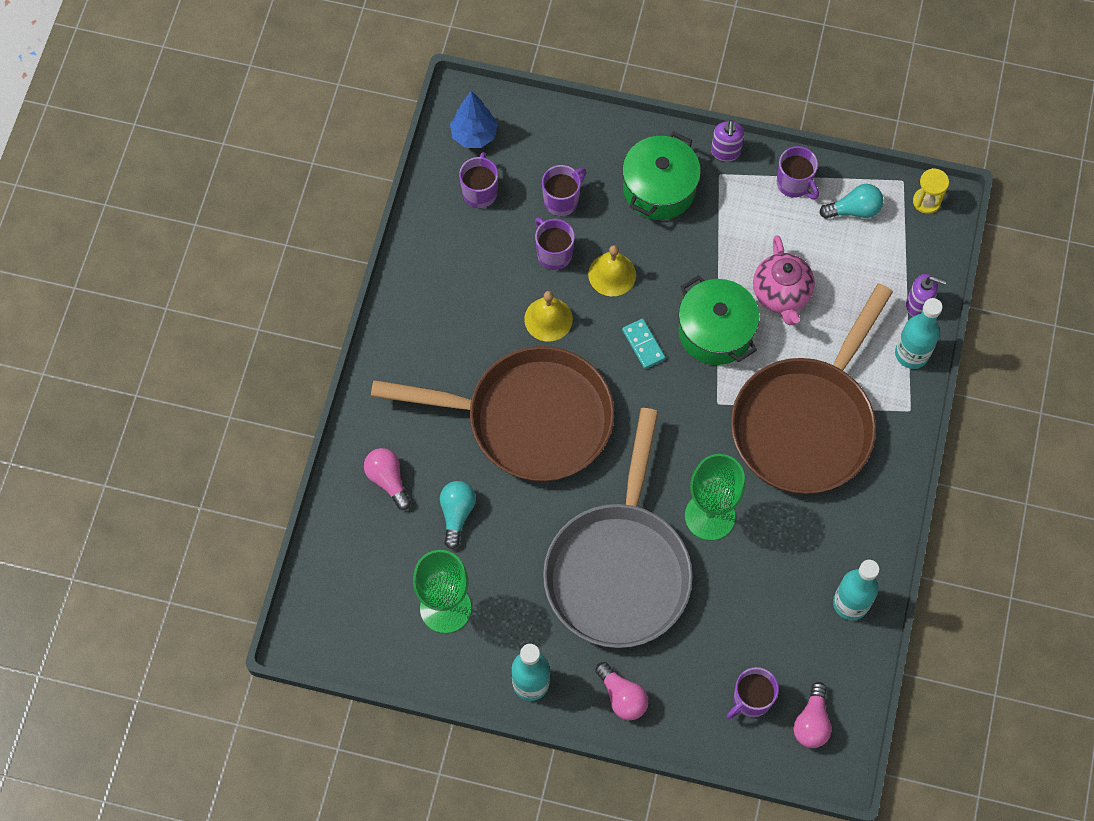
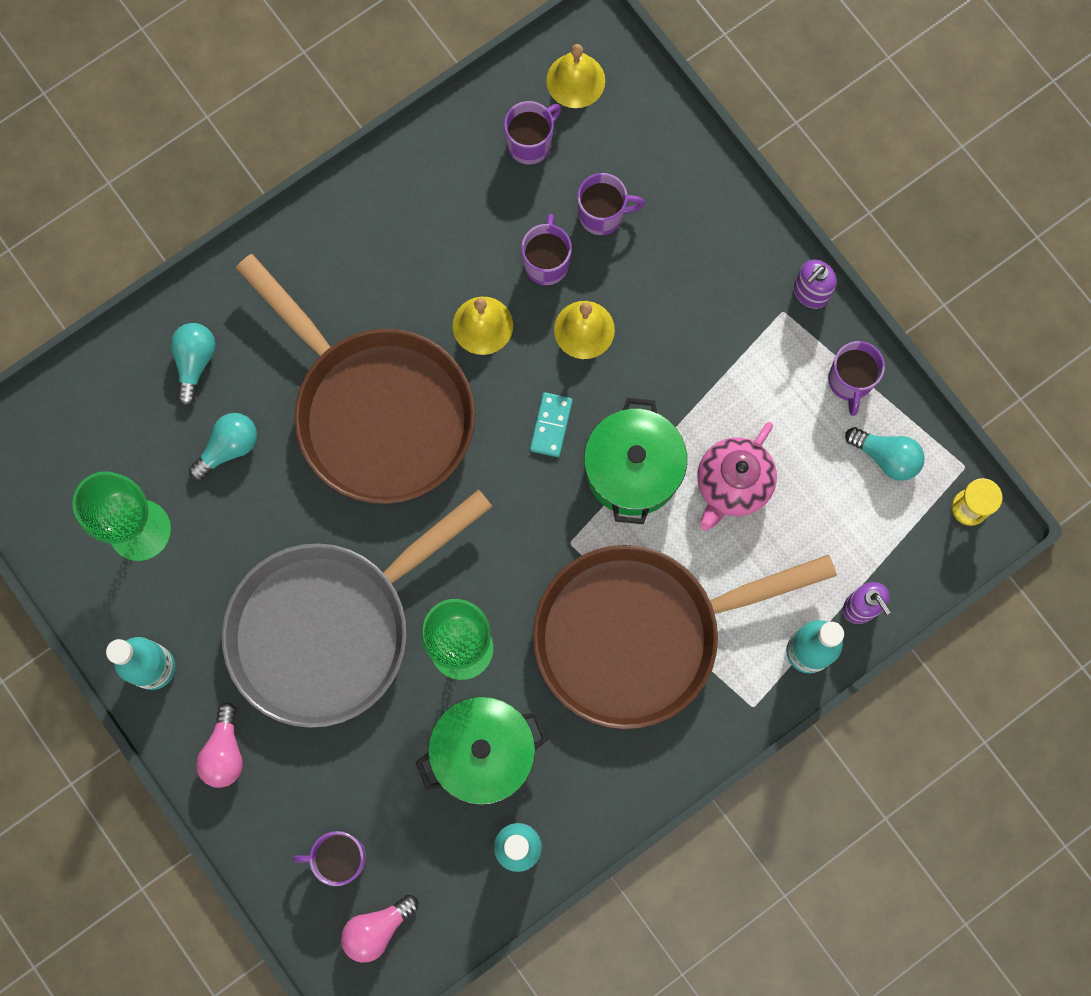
camera: 40 degrees right, 10 degrees up
pink light bulb [364,448,411,510] -> turquoise light bulb [171,323,216,406]
blue tree [450,91,498,148] -> yellow bell [546,44,605,108]
green pot [622,131,701,220] -> green pot moved to [416,697,549,805]

